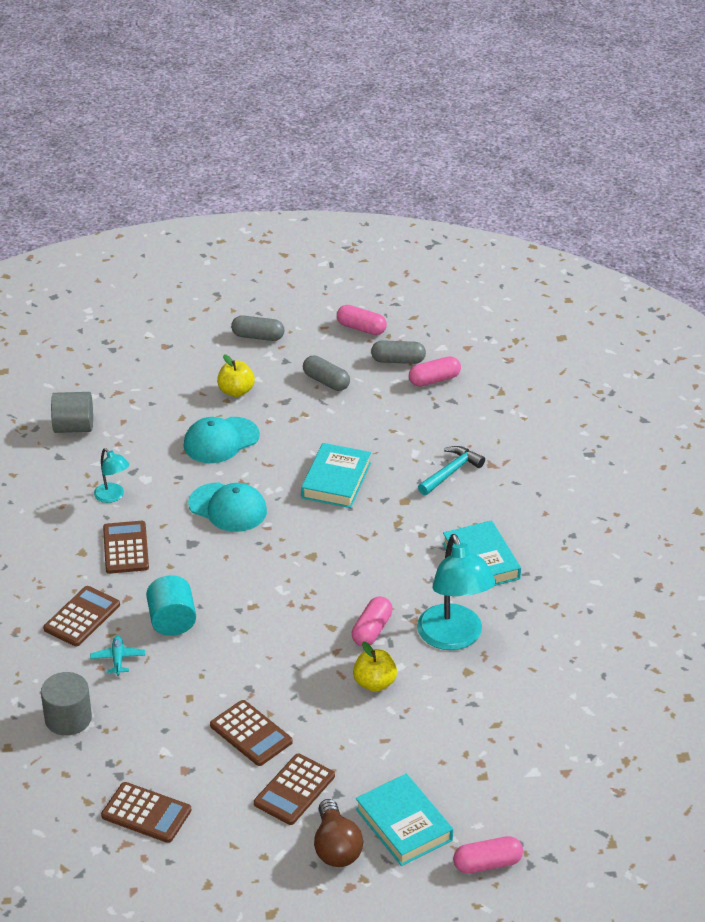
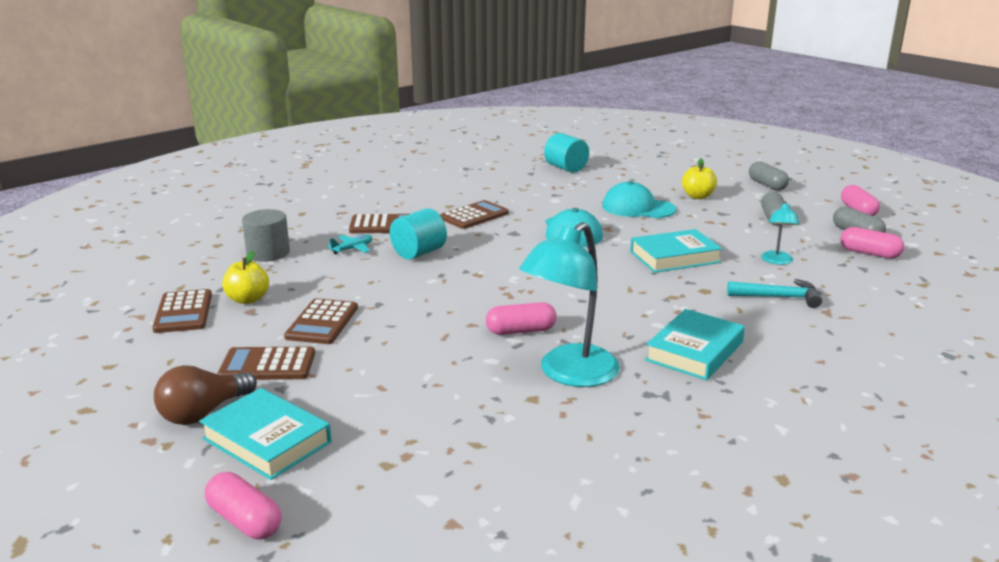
camera: 55 degrees right, 15 degrees down
grey cylinder [51,392,93,433] -> turquoise cylinder [544,133,589,173]
turquoise lamp [94,448,129,503] -> turquoise lamp moved to [761,201,800,265]
yellow apple [353,641,397,692] -> yellow apple moved to [222,251,269,304]
turquoise book [356,774,453,866] -> turquoise book turned 75 degrees counterclockwise [199,388,332,480]

